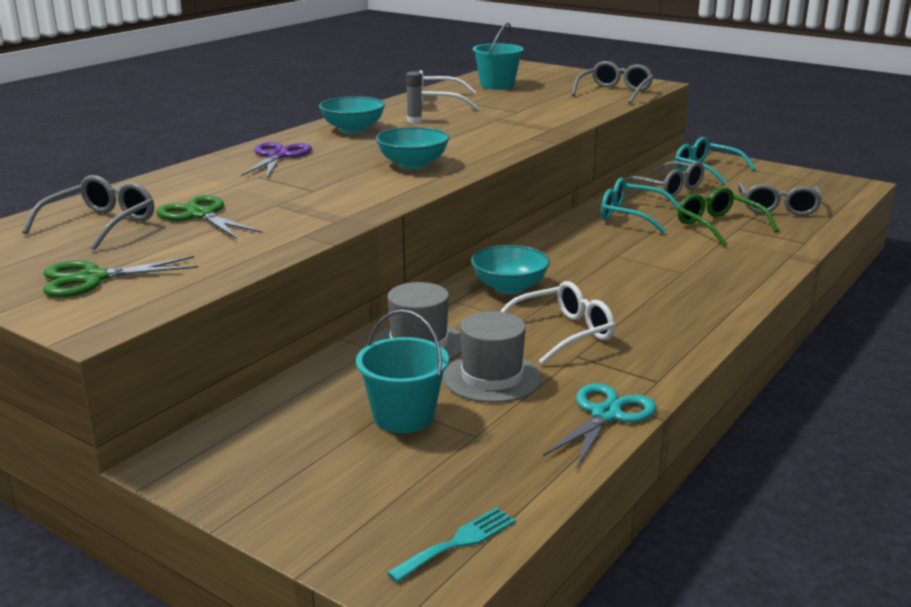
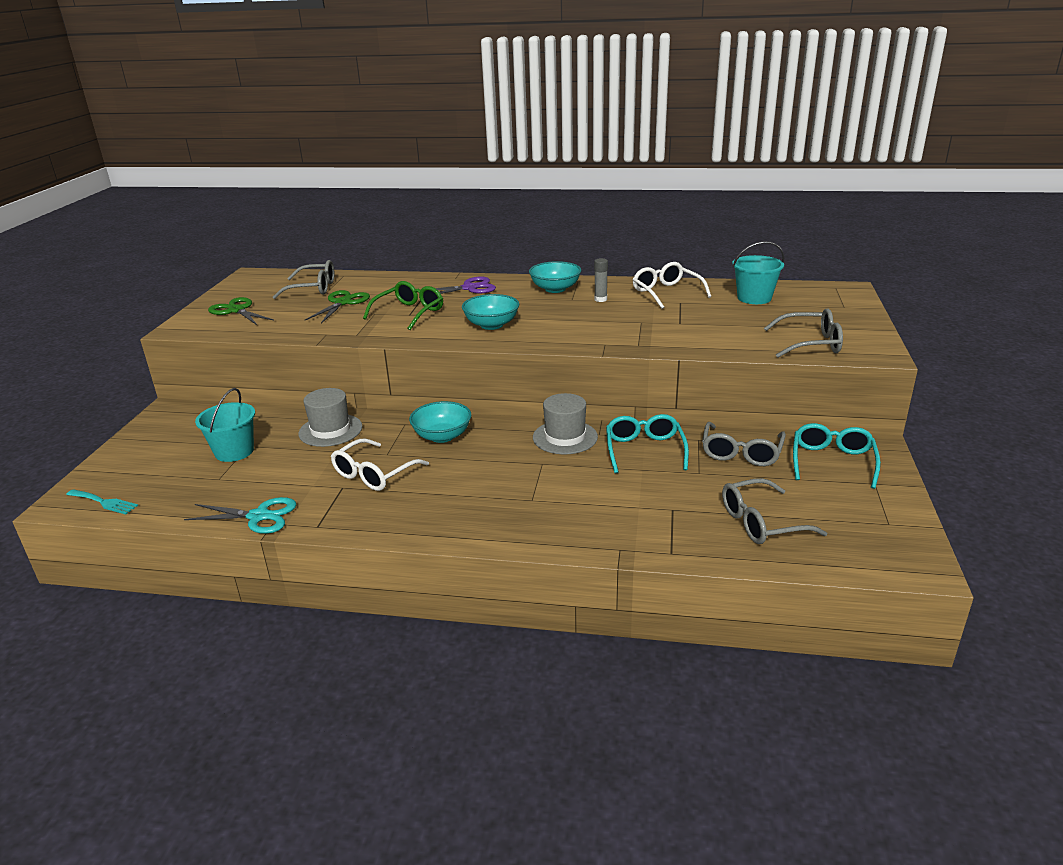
camera: 65 degrees right, 5 degrees up
grey hat [443,311,541,403] -> grey hat moved to [533,393,598,454]
white glasses [500,281,615,365] -> white glasses turned 90 degrees clockwise [331,439,429,491]
green glasses [677,187,778,246] -> green glasses moved to [363,281,443,330]

